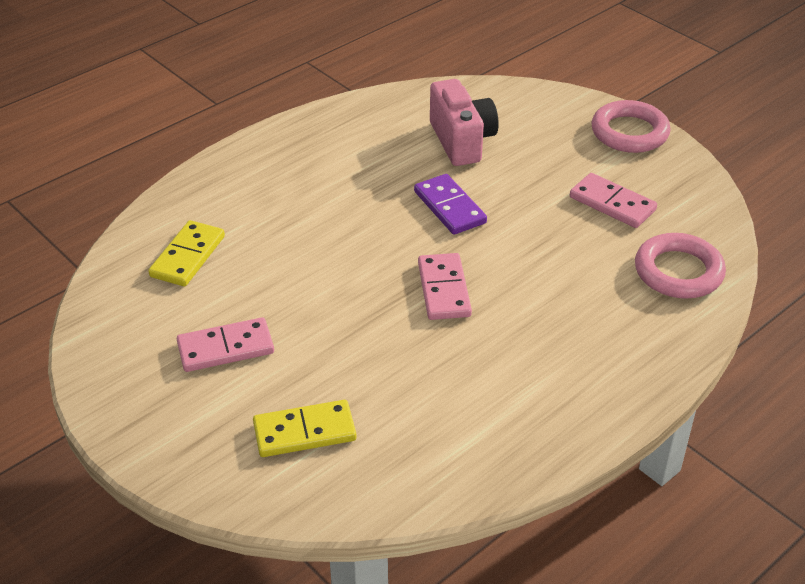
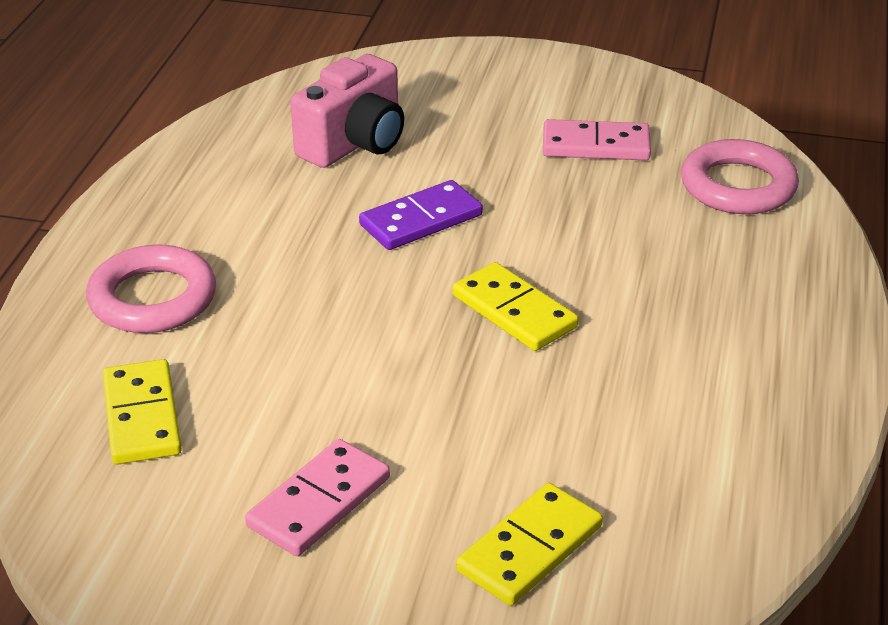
camera: 35 degrees left, 5 degrees down
purple domino [414,174,487,235] -> purple domino turned 60 degrees counterclockwise [359,180,483,250]
pink domino [418,253,472,320] -> yellow domino [453,262,579,351]
pink camera [430,79,499,166] -> pink camera turned 90 degrees clockwise [290,54,404,168]
pink ring [591,100,671,153] -> pink ring moved to [86,245,216,333]

